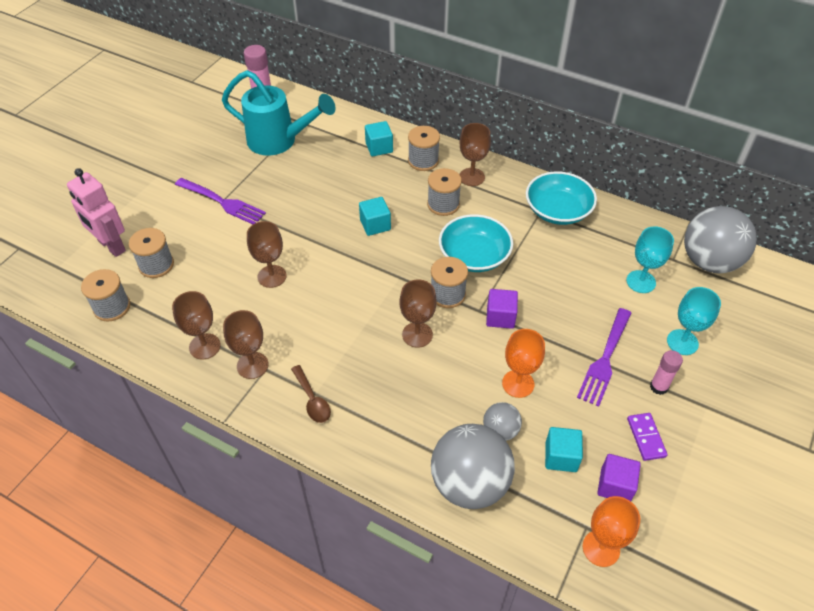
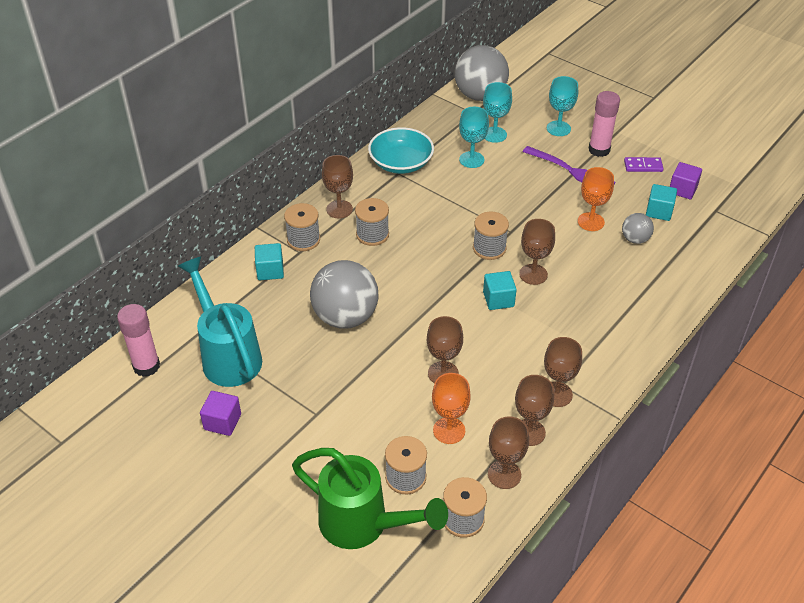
camera: 80 degrees left, 5 degrees down
pink robot [67,168,126,257] -> green watering can [292,448,448,549]
purple fork [175,178,266,224] -> none
turquoise watering can [222,70,336,155] -> turquoise watering can turned 60 degrees counterclockwise [178,257,262,387]
brown spoon [291,365,331,423] -> none
turquoise cube [359,197,391,236] -> turquoise cube moved to [483,271,517,310]
grey ball [431,424,515,509] -> grey ball moved to [310,260,379,329]
turquoise bowl [439,214,513,272] -> none
purple cube [486,289,518,329] -> purple cube moved to [200,391,241,436]
orange goblet [583,496,640,567] -> orange goblet moved to [432,373,471,444]
pink glue stick [650,350,683,395] -> pink glue stick [588,91,620,157], size x1.57
none -> turquoise goblet [459,107,489,168]
none -> brown goblet [488,416,529,489]

